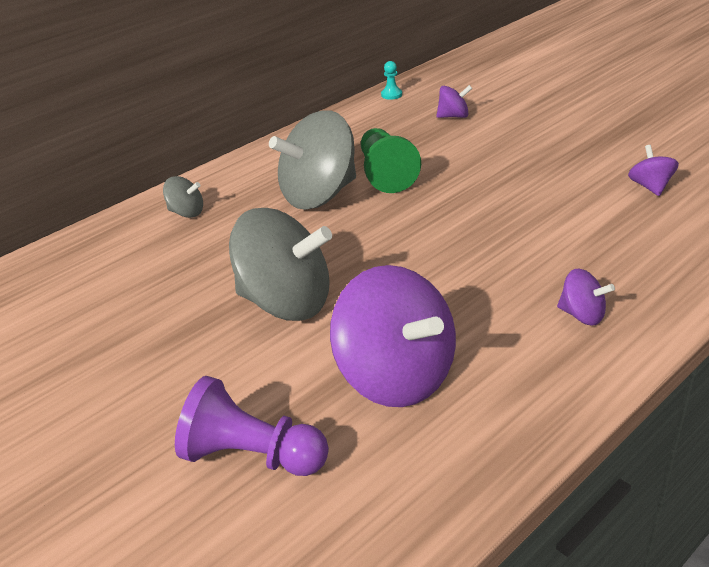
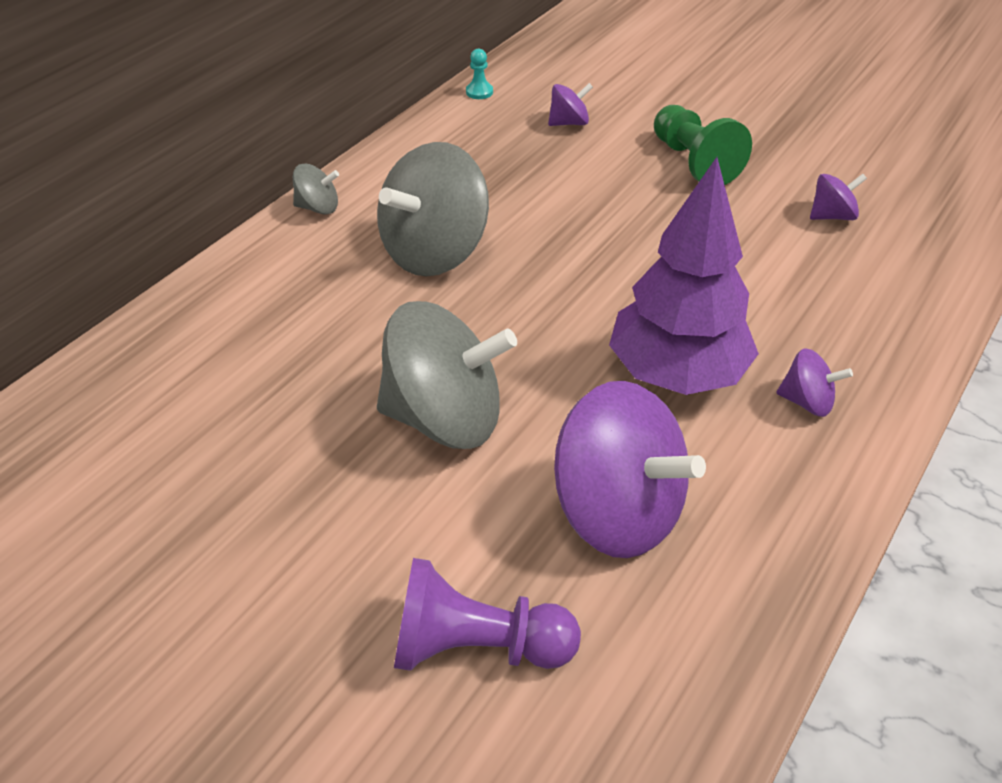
camera: 15 degrees left, 10 degrees up
grey spinning top [163,176,203,218] -> grey spinning top moved to [293,164,339,215]
green pawn [361,128,421,193] -> green pawn moved to [654,105,752,185]
purple spinning top [628,145,679,196] -> purple spinning top turned 90 degrees clockwise [810,174,867,220]
none -> purple tree [609,157,759,395]

